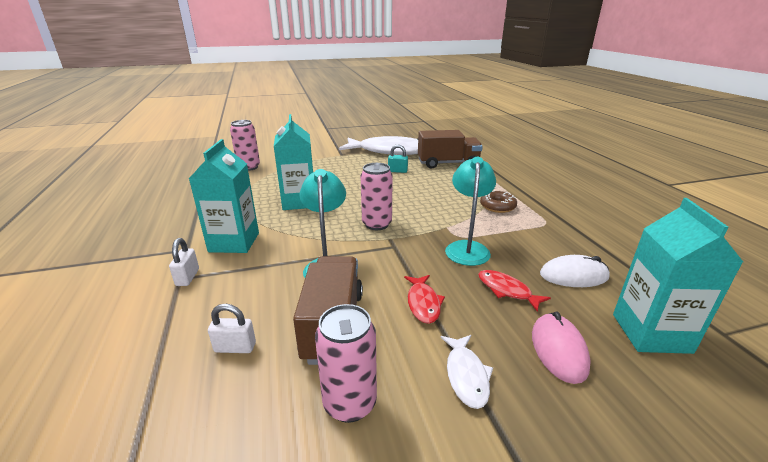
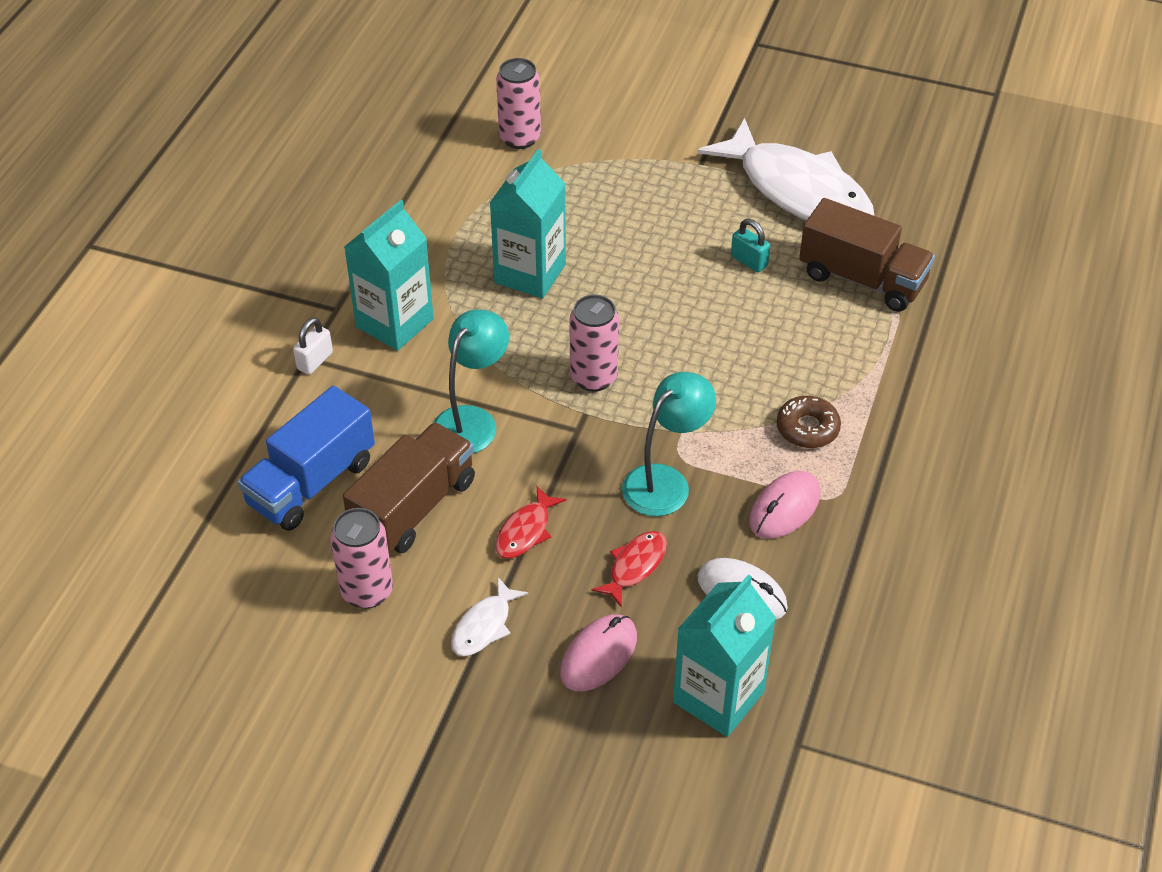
camera: 35 degrees right, 20 degrees up
white padlock [208,304,256,353] -> blue truck [238,386,375,531]
red fish [478,270,551,312] -> red fish turned 45 degrees clockwise [591,531,667,608]
none -> pink mouse [749,471,820,539]

